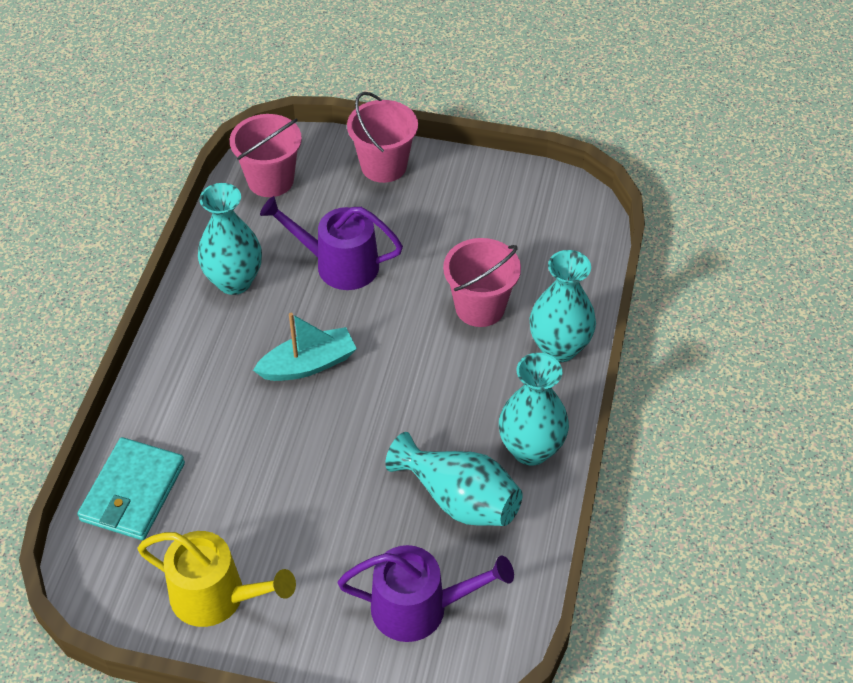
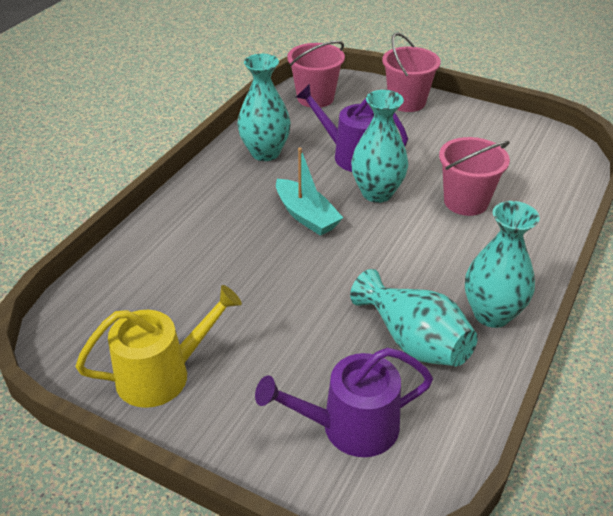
camera: 15 degrees right, 10 degrees down
turquoise wallet [77,437,185,540] -> none
yellow watering can [138,531,296,627] -> yellow watering can turned 60 degrees counterclockwise [76,285,242,408]
turquoise boat [253,313,357,381] -> turquoise boat turned 60 degrees clockwise [276,148,343,236]
purple watering can [338,545,514,642] -> purple watering can turned 150 degrees clockwise [255,348,433,457]
turquoise vase [529,250,596,362] -> turquoise vase moved to [351,90,408,203]

